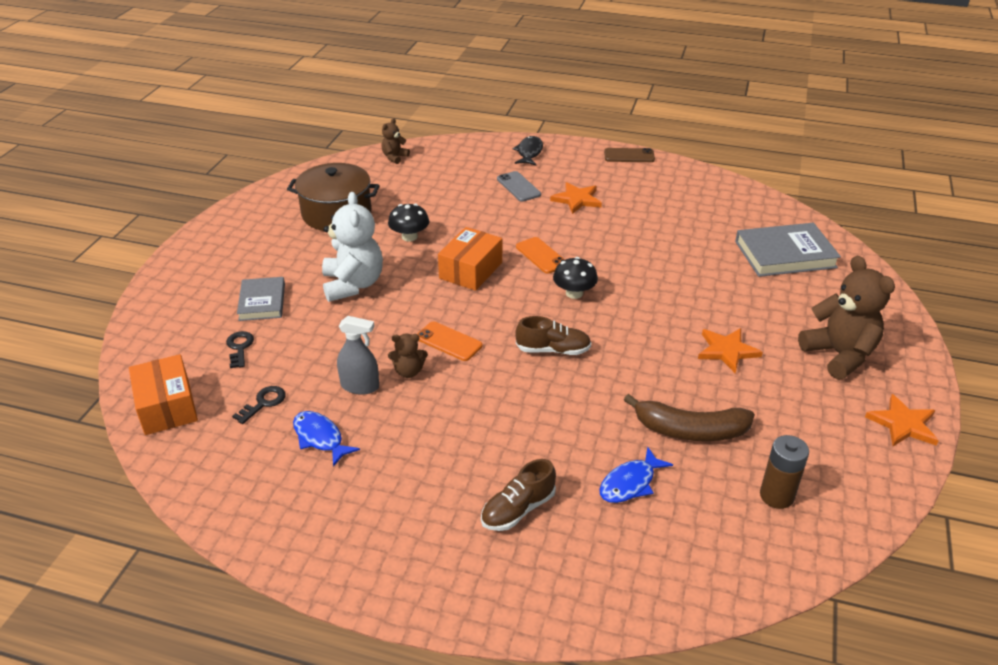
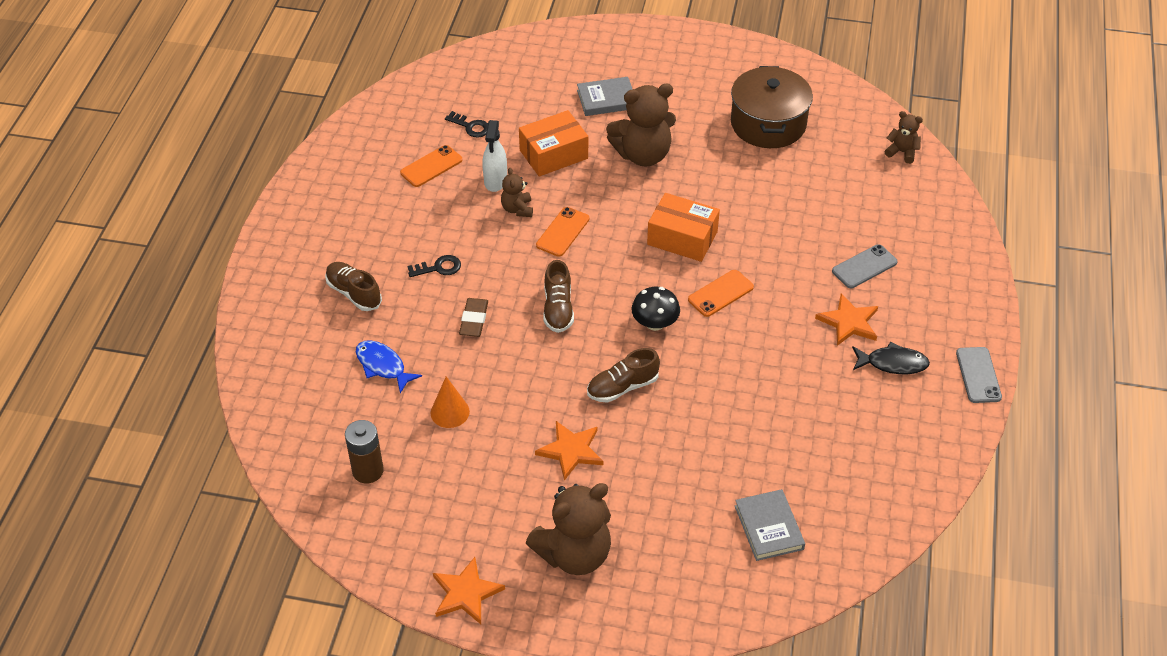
camera: 85 degrees right, 10 degrees up
orange box [129,354,198,435] -> orange box moved to [519,110,588,176]
black key [226,331,254,368] -> black key moved to [408,255,461,277]
blue fish [293,411,360,467] -> orange phone [400,145,462,187]
white teddy bear [322,192,383,302] -> brown teddy bear [606,84,676,166]
grey spray bottle [337,316,379,395] -> white spray bottle [482,120,507,192]
black mushroom [388,204,429,242] -> none
black fish [512,136,543,165] -> black fish moved to [852,342,930,374]
brown phone [604,148,655,162] -> grey phone [956,347,1002,403]
brown banana [624,394,755,441] -> orange cone [431,376,470,428]
grey book [735,223,841,277] -> grey book [735,489,805,561], size x0.63
none -> brown eraser [459,298,488,337]
none -> brown shoe [587,348,660,403]

